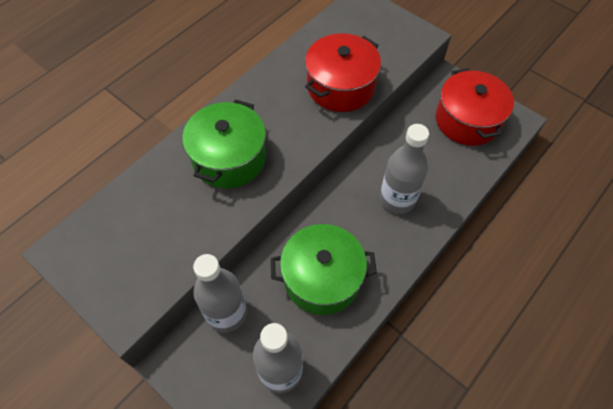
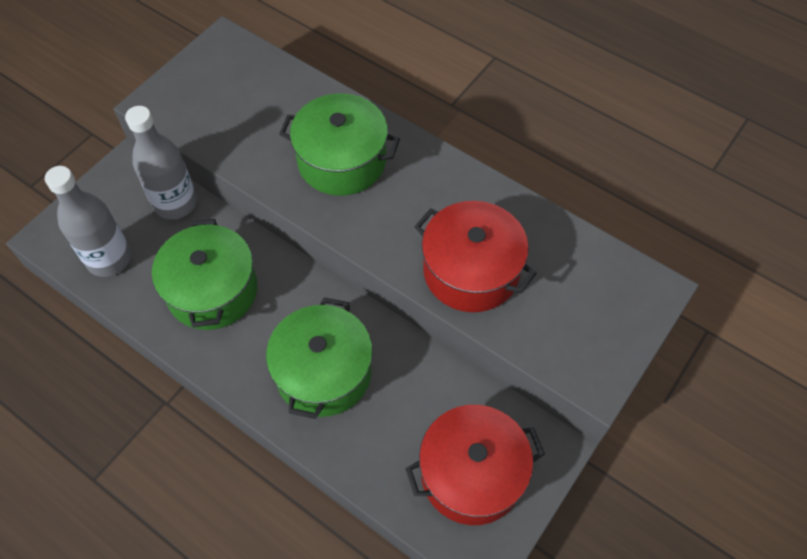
camera: 85 degrees right, 0 degrees up
grey bottle [380,124,429,214] -> green pot [266,297,373,419]

